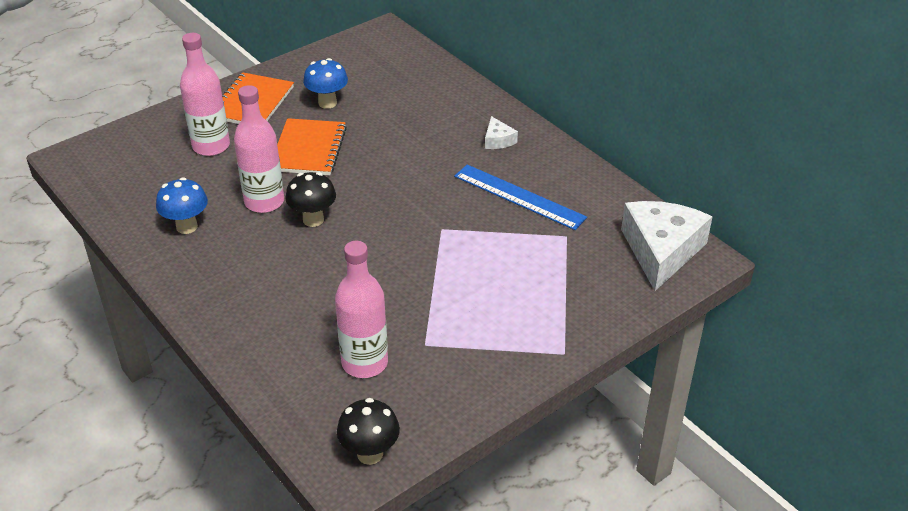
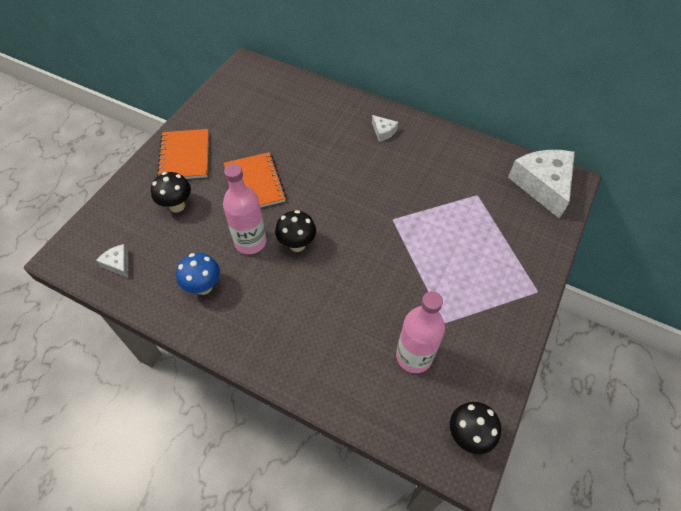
camera: 25 degrees left, 15 degrees up
pink bottle [180,33,230,156] -> black mushroom [151,172,191,213]
blue mushroom [303,58,348,109] -> none
blue ruler [454,164,587,230] -> none
none -> white cheese [96,244,128,278]

